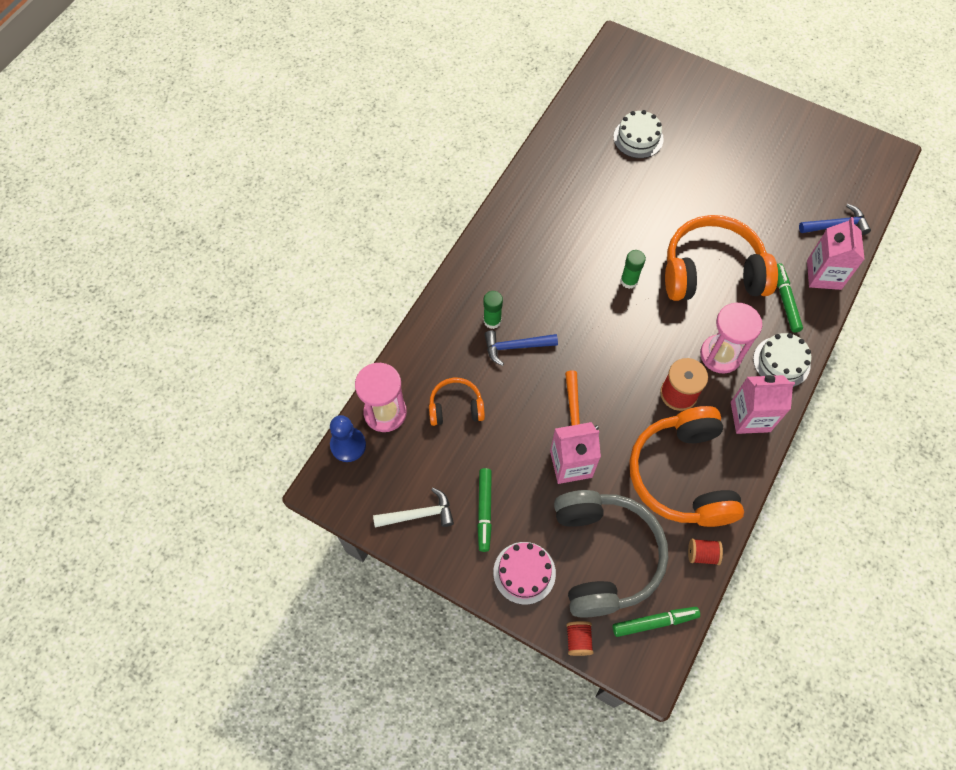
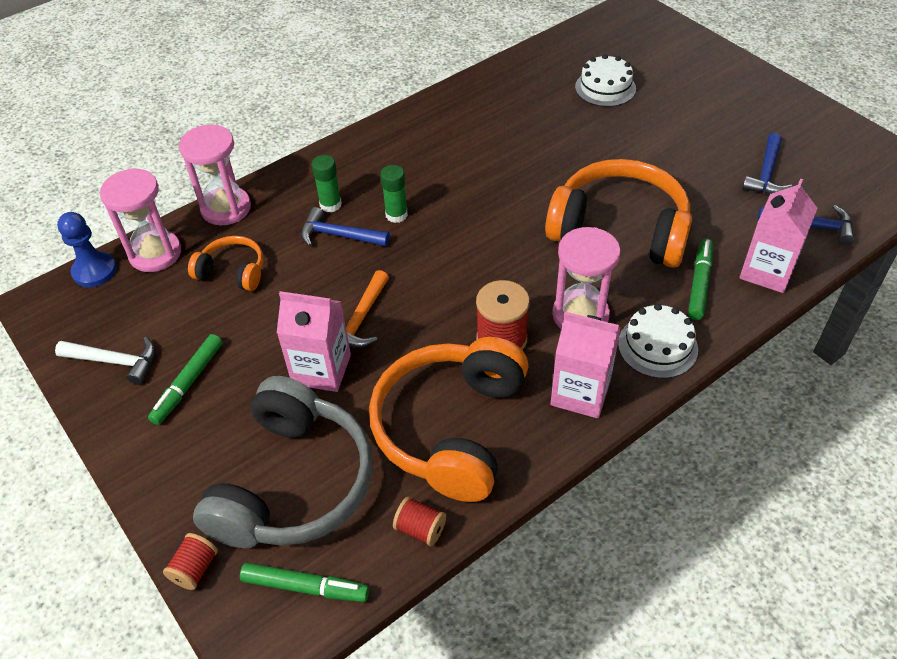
camera: 25 degrees right, 15 degrees down
pink cake [493,542,556,605] -> none
green glue stick [620,250,646,289] -> green glue stick moved to [380,165,408,223]
none -> pink hourglass [179,125,251,225]
none -> blue hammer [742,133,792,194]

